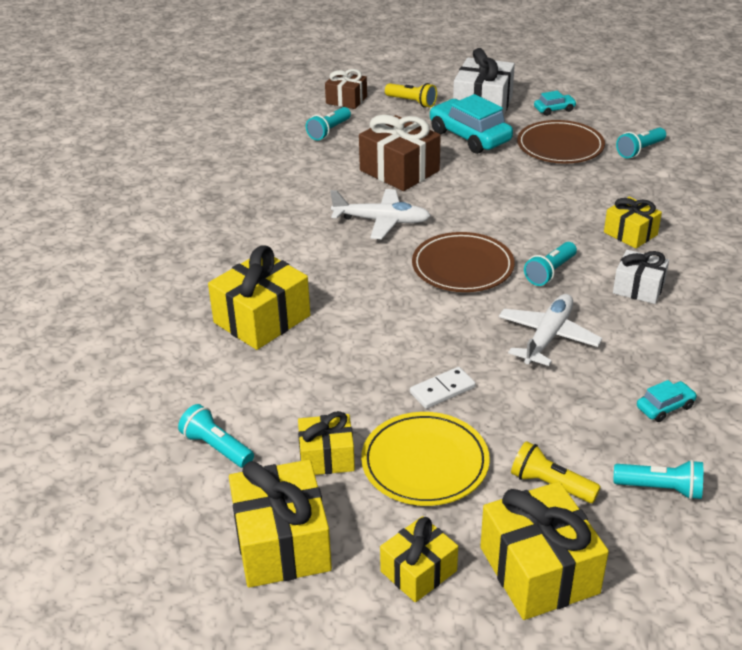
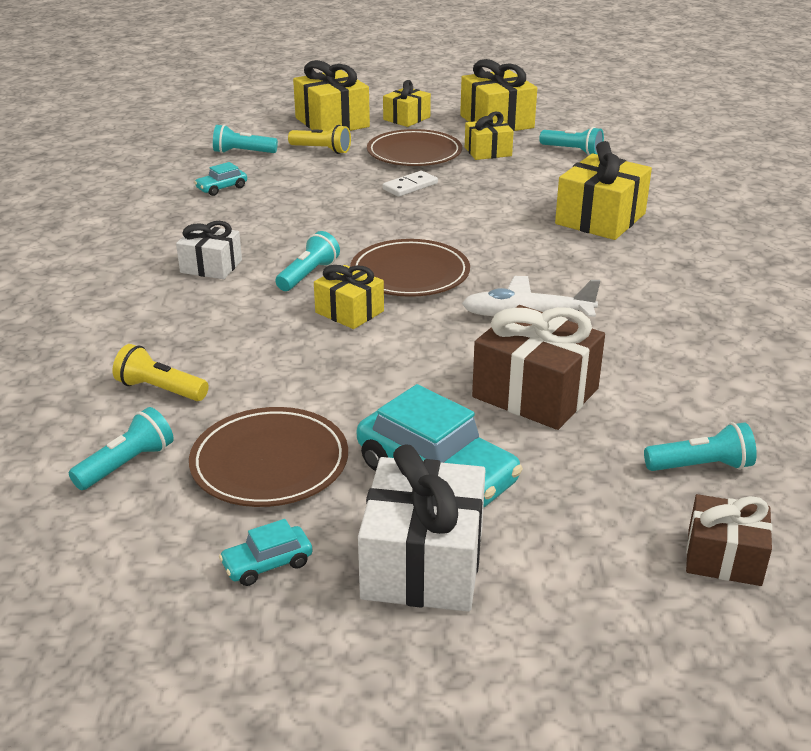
camera: 170 degrees right, 5 degrees down
turquoise flashlight [306,107,351,141] -> turquoise flashlight turned 60 degrees clockwise [644,422,757,471]
yellow plate [361,412,490,506] -> brown plate [367,129,462,166]
yellow flashlight [385,83,437,108] -> yellow flashlight moved to [113,344,209,401]
white plane [499,294,602,366] -> none
yellow gift [604,197,662,249] -> yellow gift moved to [314,265,384,329]

